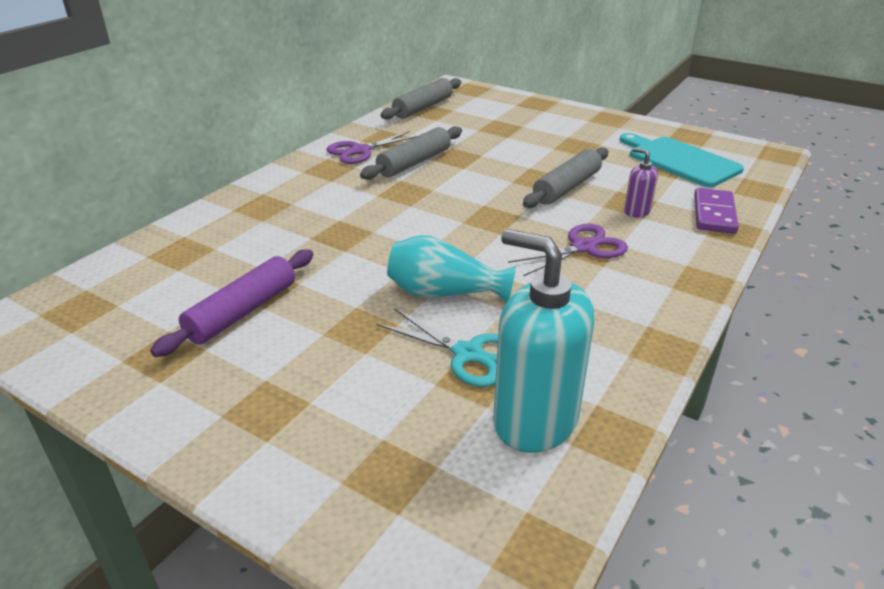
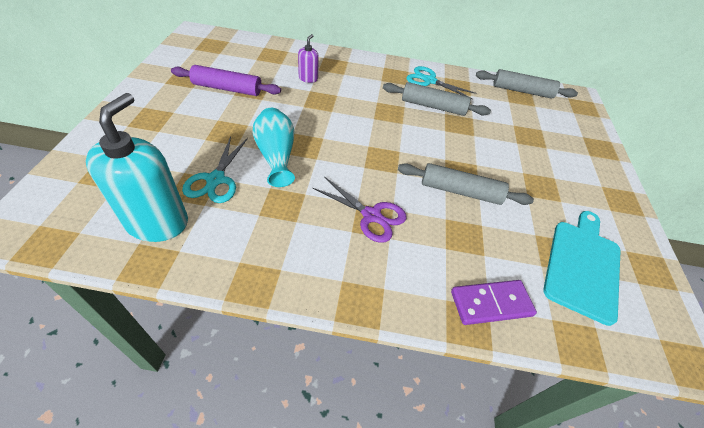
camera: 60 degrees right, 15 degrees up
purple scissors [327,131,417,164] -> turquoise scissors [407,66,476,99]
purple soap dispenser [624,148,658,217] -> purple soap dispenser moved to [298,34,319,83]

